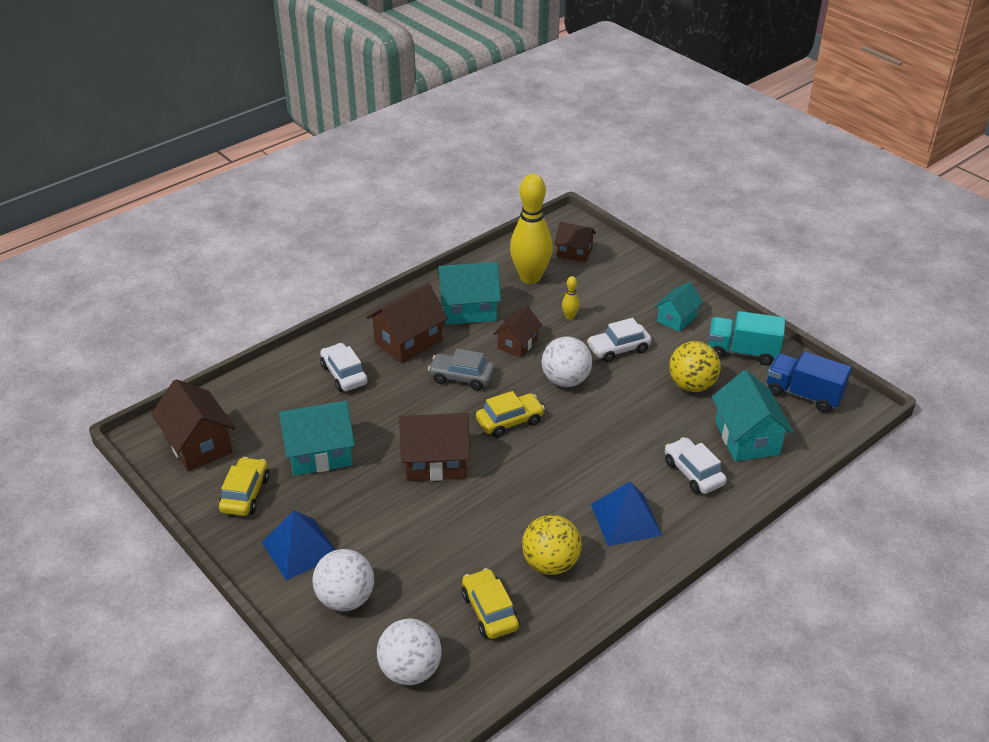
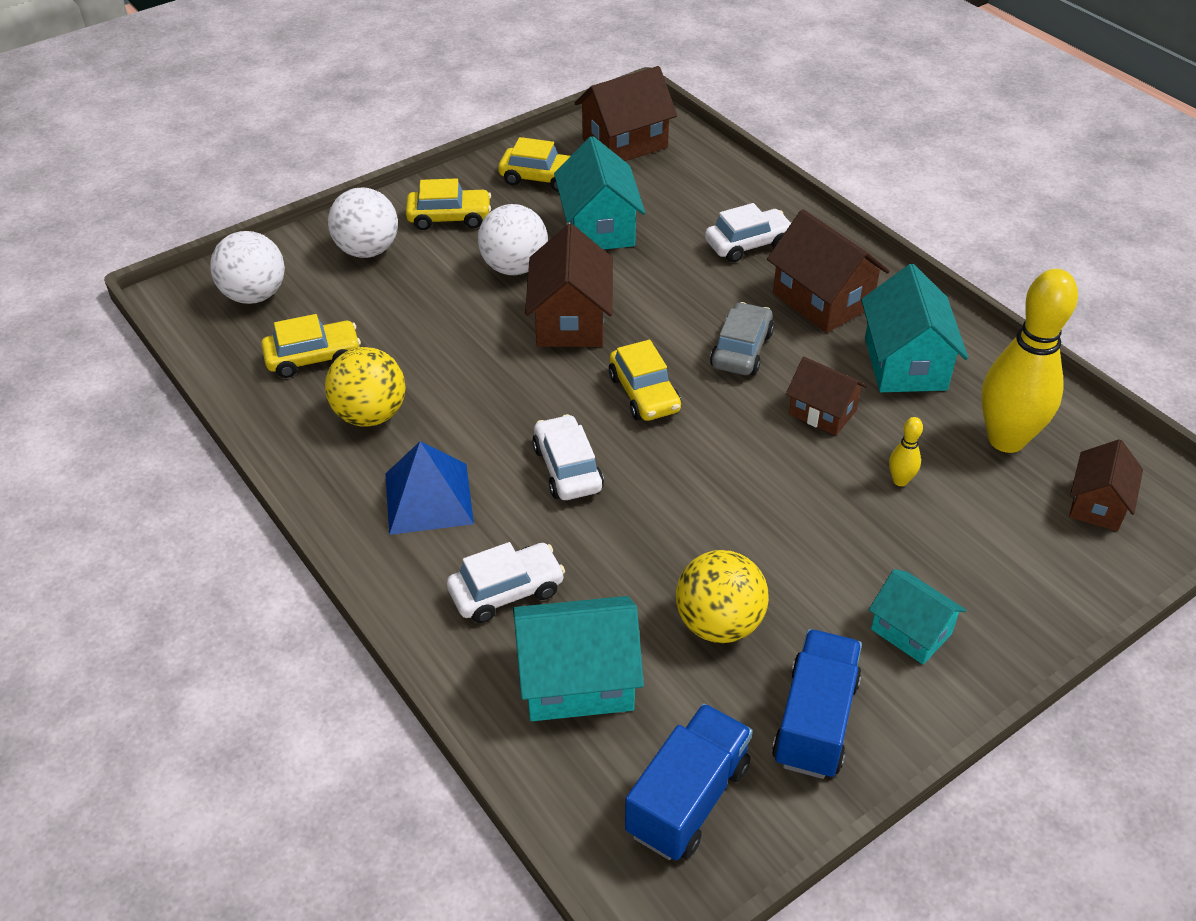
camera: 95 degrees right, 5 degrees up
blue pyramid [262,510,335,581] -> yellow car [406,178,491,230]
white ball [541,336,592,387] -> white ball moved to [478,204,548,275]
white car [587,318,652,362] -> white car moved to [532,414,604,500]
turquoise truck [708,311,786,366] -> blue truck [772,629,862,779]

